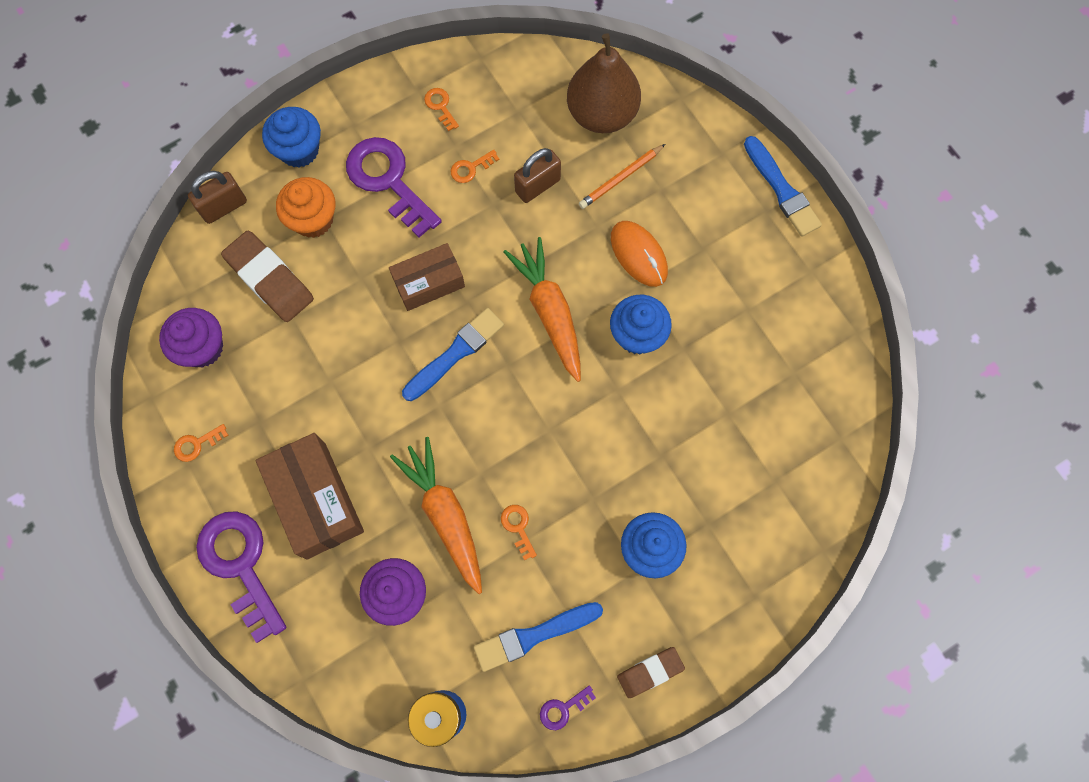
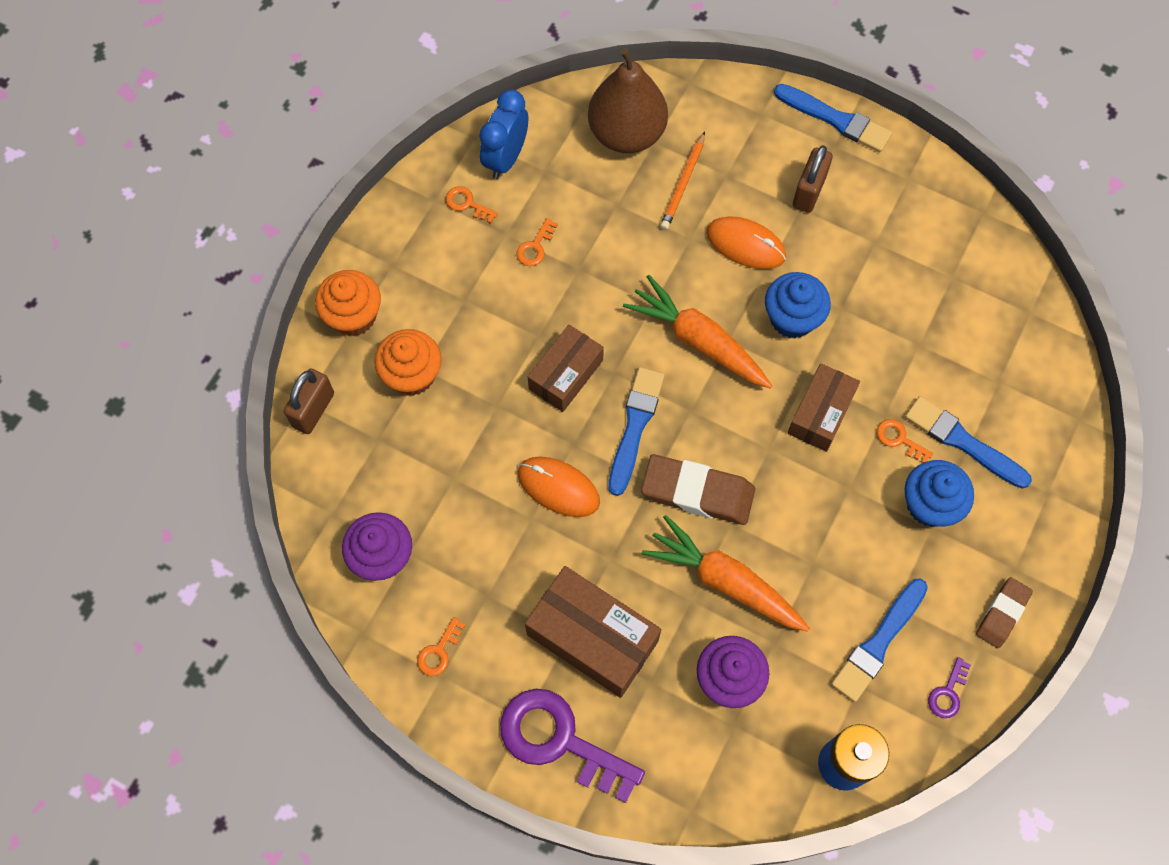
camera: 30 degrees left, 5 degrees down
brown eraser [221,231,314,322] -> brown eraser moved to [641,454,755,525]
blue cupcake [262,107,321,168] -> orange cupcake [315,270,381,336]
purple key [346,137,442,238] -> none
orange key [501,505,537,560] -> orange key moved to [877,419,933,463]
brown padlock [514,148,561,203] -> brown padlock moved to [793,145,833,213]
none -> blue clock [479,89,528,179]
none -> orange mouse [518,457,600,517]
none -> brown box [787,363,860,452]
none -> blue brush [905,396,1032,488]

